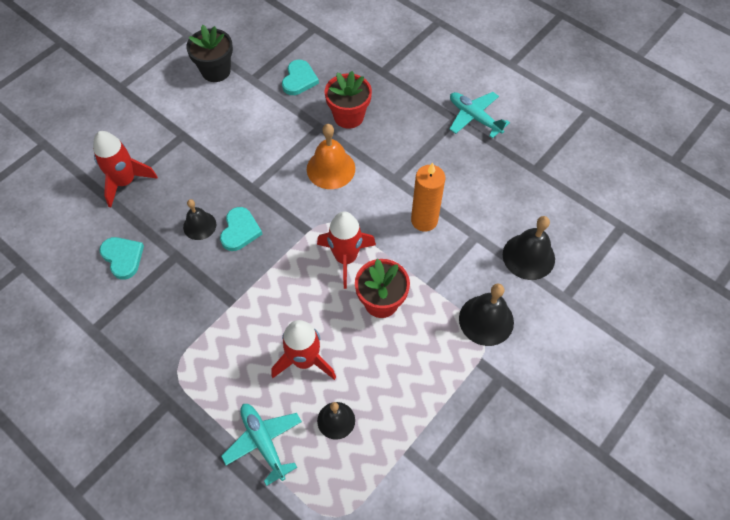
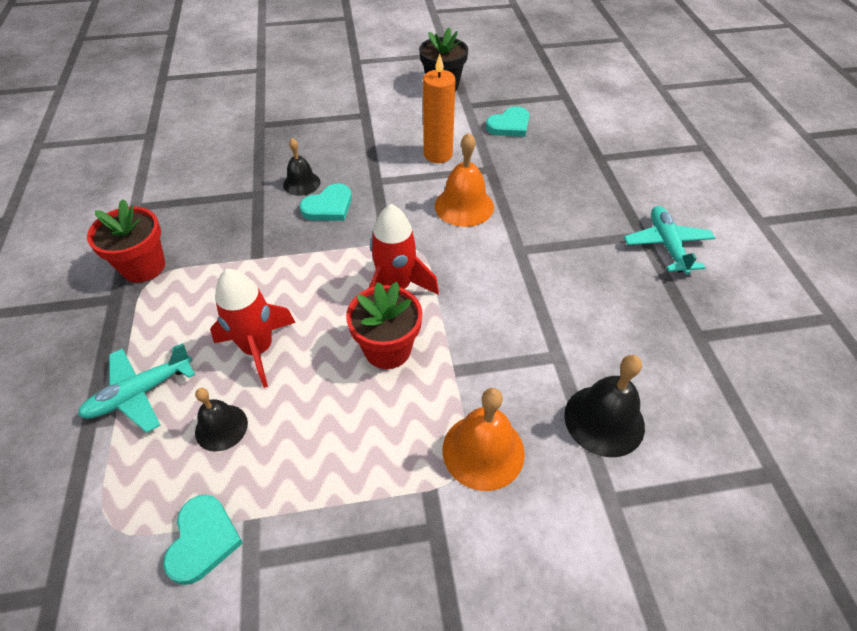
camera: 40 degrees right, 10 degrees down
red rocket [93,131,158,208] -> none
turquoise heart [99,237,144,280] -> turquoise heart moved to [163,495,243,585]
turquoise plane [221,404,302,486] -> turquoise plane turned 135 degrees counterclockwise [78,343,195,433]
red flower pot [324,71,372,129] -> red flower pot moved to [87,199,165,283]
orange candle [411,163,445,232] -> orange candle moved to [423,54,456,163]
black bell [459,283,514,346] -> orange bell [443,388,525,491]

